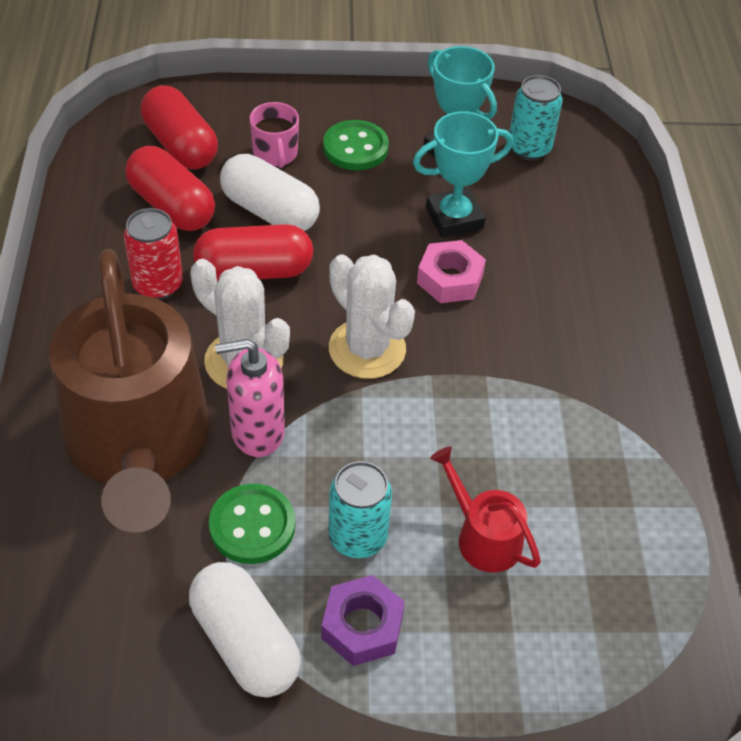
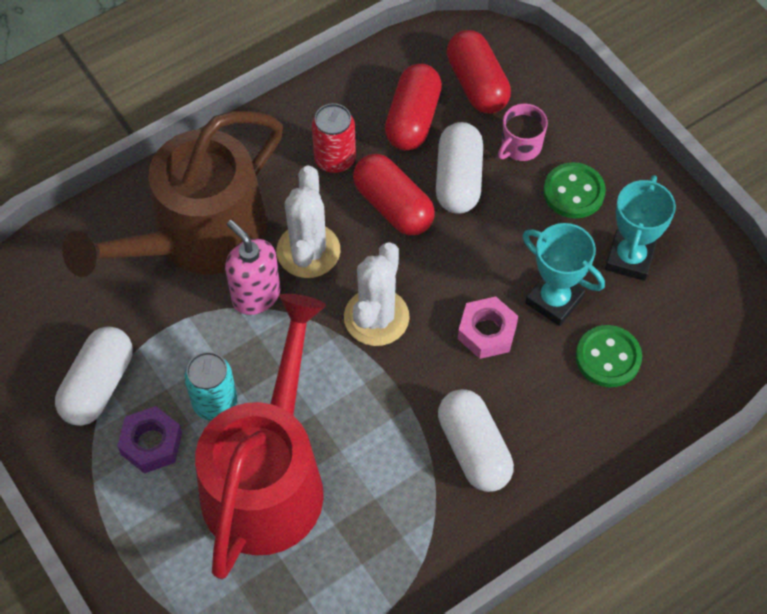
camera: 60 degrees right, 10 degrees up
red capsule [141,85,218,169] -> red capsule turned 45 degrees counterclockwise [447,30,511,114]
green button [209,484,295,564] -> green button moved to [576,325,642,387]
red watering can [430,446,541,573] -> red watering can [195,294,326,579], size x2.40
turquoise can [509,75,563,161] -> none
none -> white capsule [438,389,514,492]

